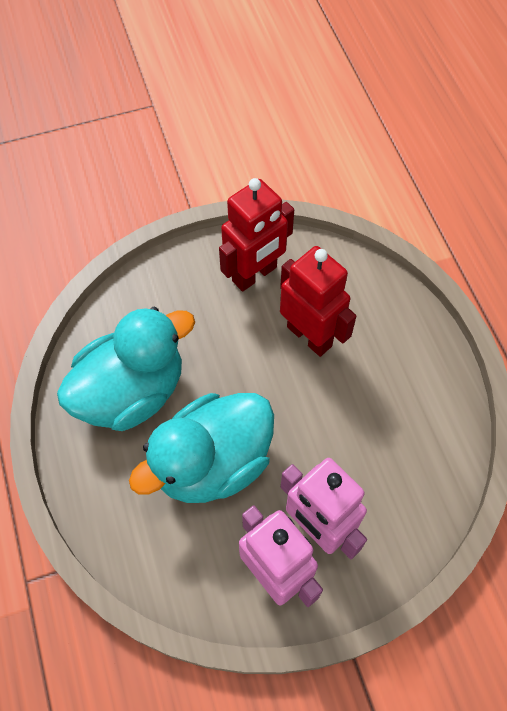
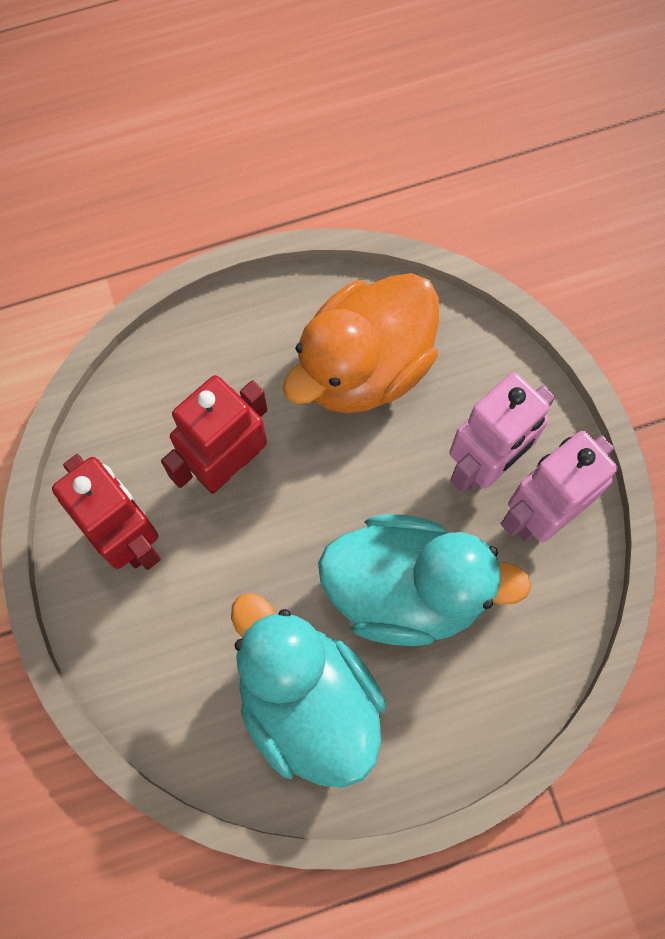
camera: 90 degrees left, 10 degrees up
turquoise duck [129,393,274,503] -> turquoise duck turned 45 degrees counterclockwise [318,514,531,646]
none -> orange duck [283,273,439,413]

